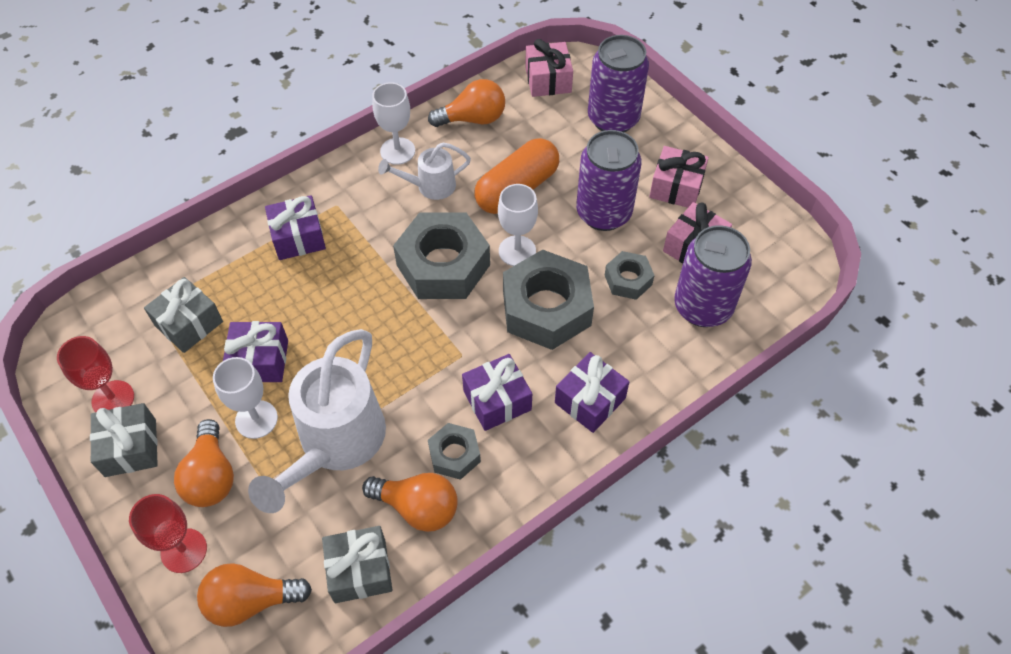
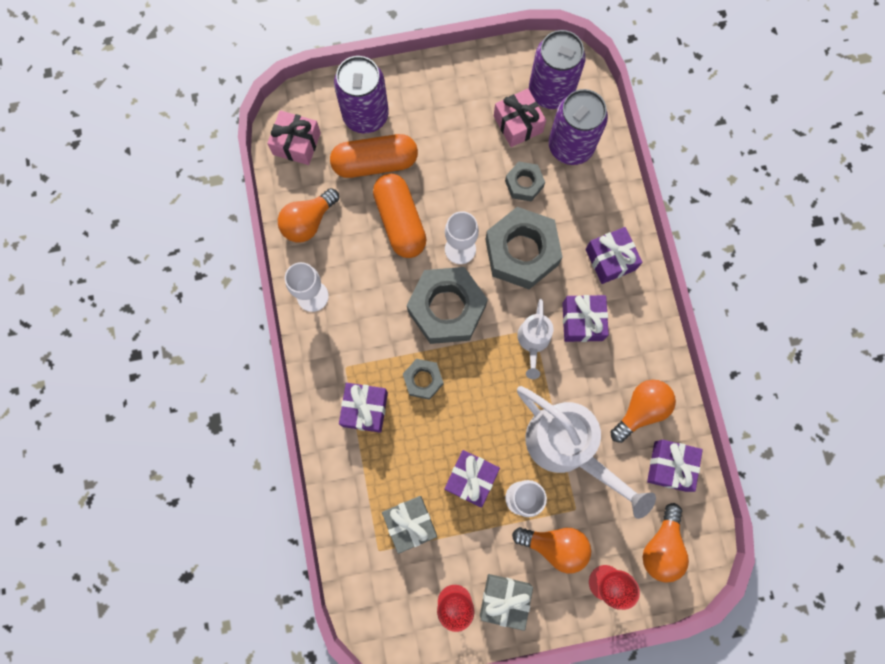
camera: 65 degrees left, 20 degrees up
grey gift [322,526,392,603] -> purple gift [647,440,703,492]
white watering can [378,142,471,200] -> white watering can moved to [517,299,553,379]
orange light bulb [428,79,505,127] -> orange light bulb turned 150 degrees counterclockwise [278,188,339,242]
grey nut [428,423,481,480] -> grey nut moved to [403,359,443,400]
purple can [576,130,641,231] -> purple can moved to [529,30,586,109]
pink gift [649,146,709,208] -> none
none -> orange capsule [330,134,418,178]

